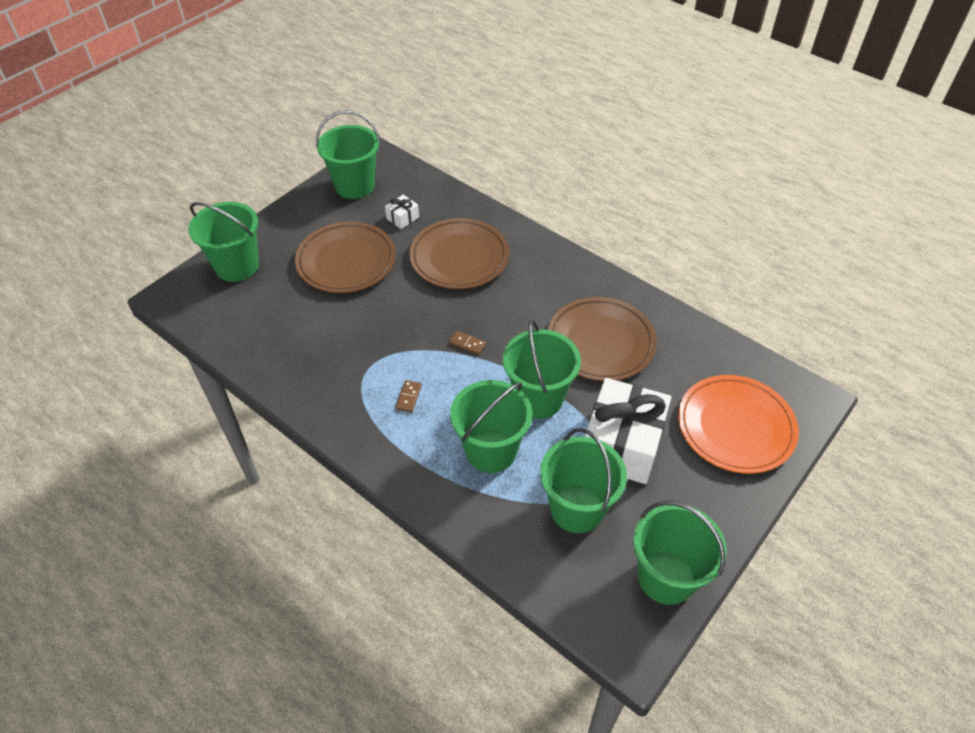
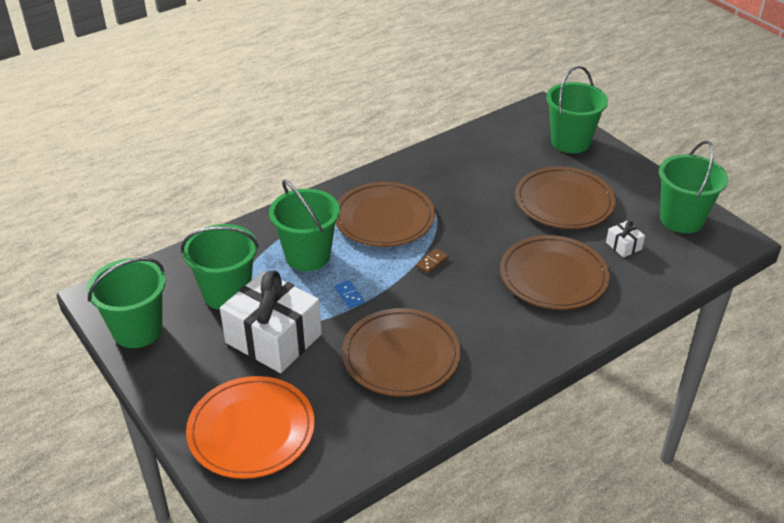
camera: 105 degrees right, 10 degrees down
brown domino [395,380,422,413] -> brown plate [335,182,435,247]
green bucket [503,320,581,419] -> blue domino [335,280,364,308]

